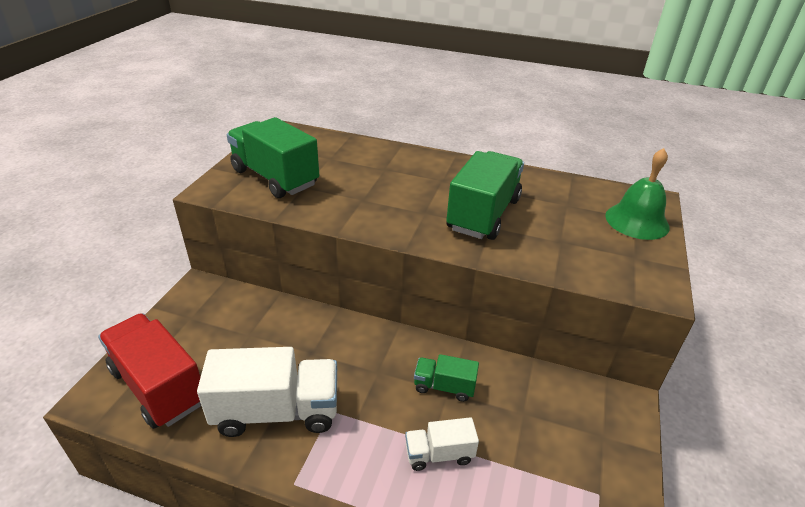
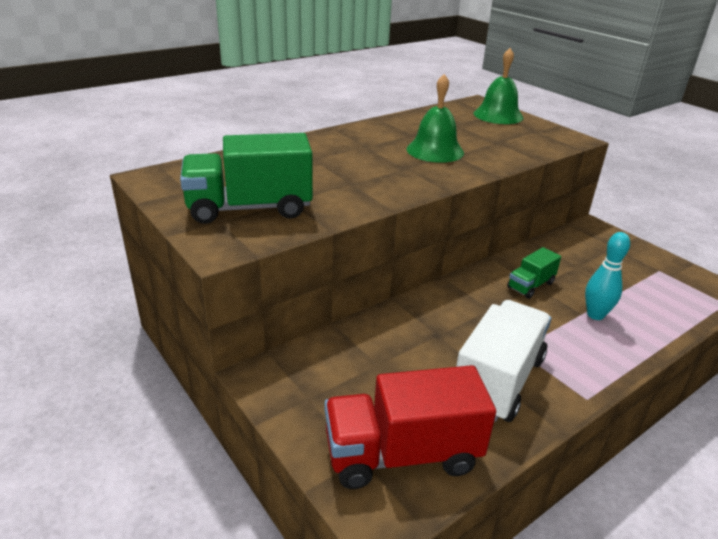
camera: 55 degrees left, 5 degrees down
white truck [405,417,479,471] -> turquoise bowling pin [585,232,630,320]
green truck [446,151,524,240] -> green bell [407,74,464,163]

